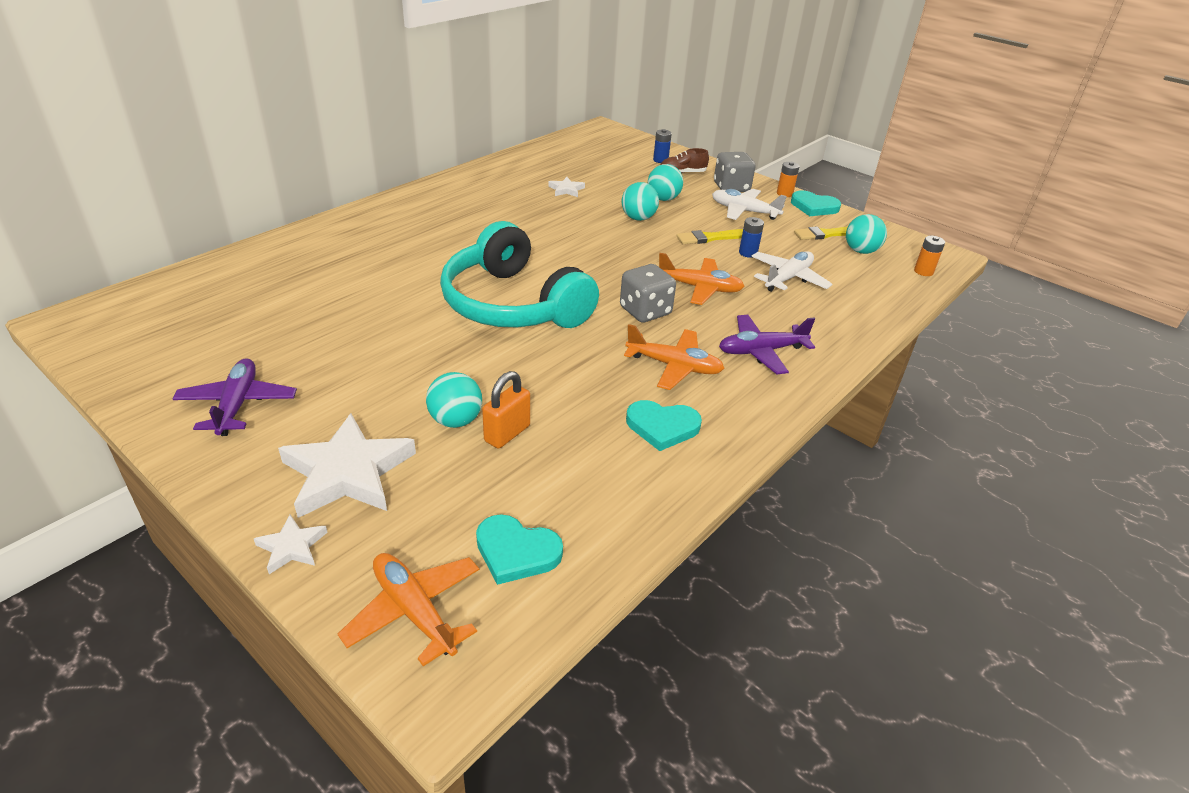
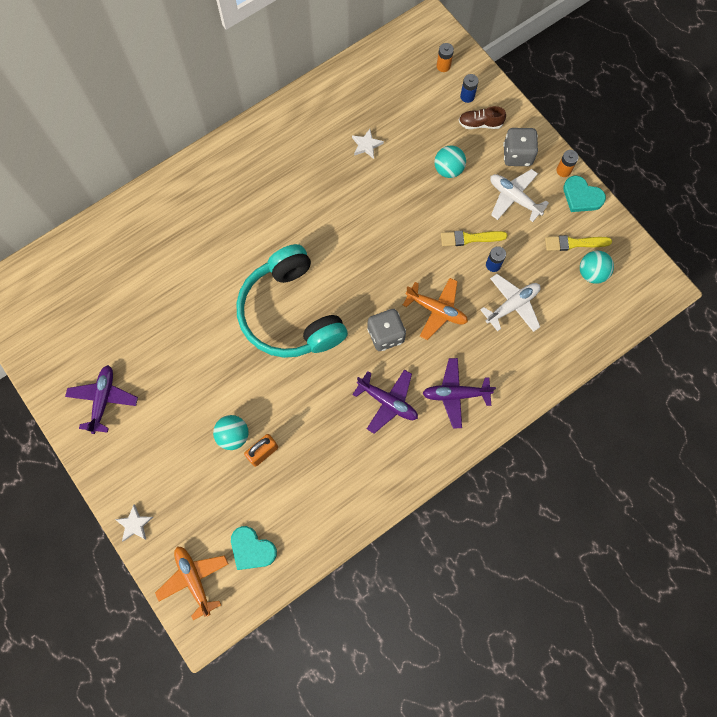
camera: 15 degrees right, 35 degrees up
white star [278,413,416,518] -> none
turquoise ball [622,182,659,221] -> none
orange plane [624,324,725,390] -> purple plane [352,370,418,434]
turquoise heart [626,400,702,451] -> none
orange battery [914,236,945,276] -> orange battery moved to [437,43,454,72]

